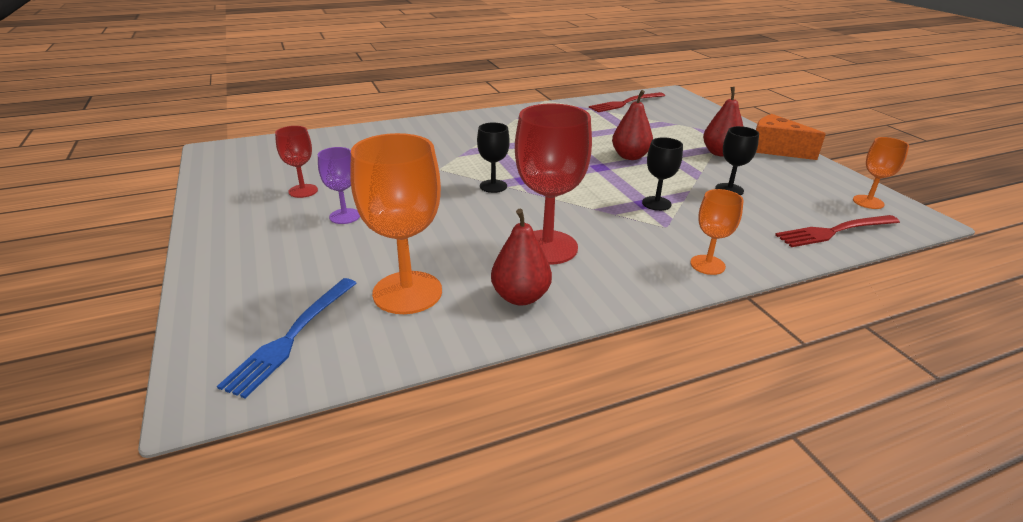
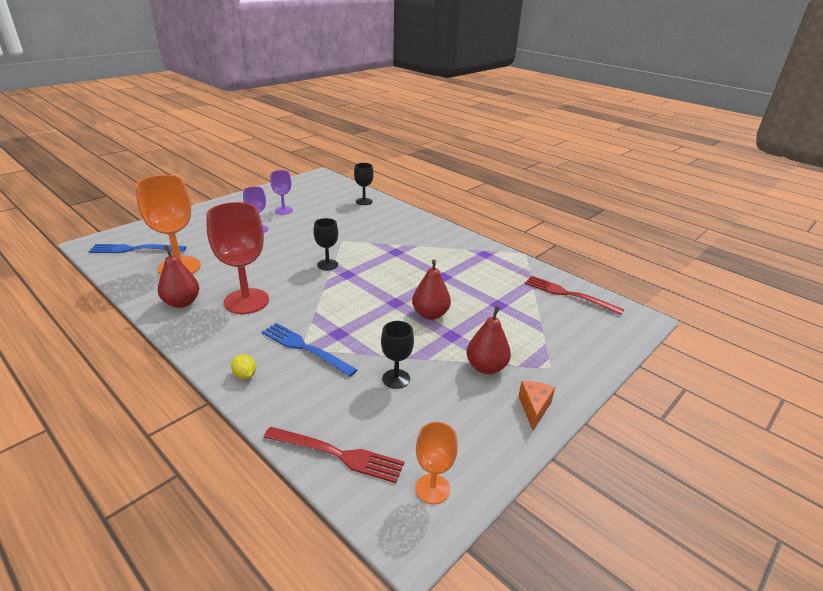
camera: 65 degrees right, 0 degrees up
red goblet [275,126,318,198] -> purple goblet [270,170,293,215]
black goblet [642,137,683,211] -> black goblet moved to [354,163,374,205]
orange goblet [690,189,744,275] -> yellow lemon [231,354,256,379]
orange cheese [756,114,826,160] -> orange cheese [518,381,555,431], size x0.63
red fork [775,215,900,247] -> red fork turned 150 degrees clockwise [263,427,404,483]
none -> blue fork [262,323,357,377]

